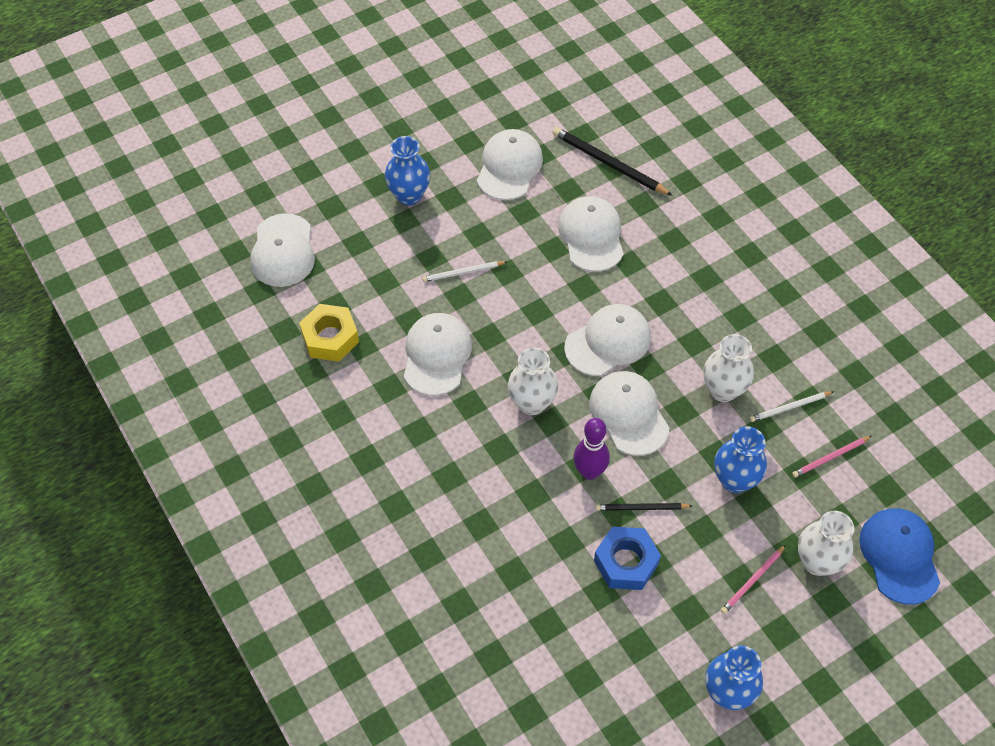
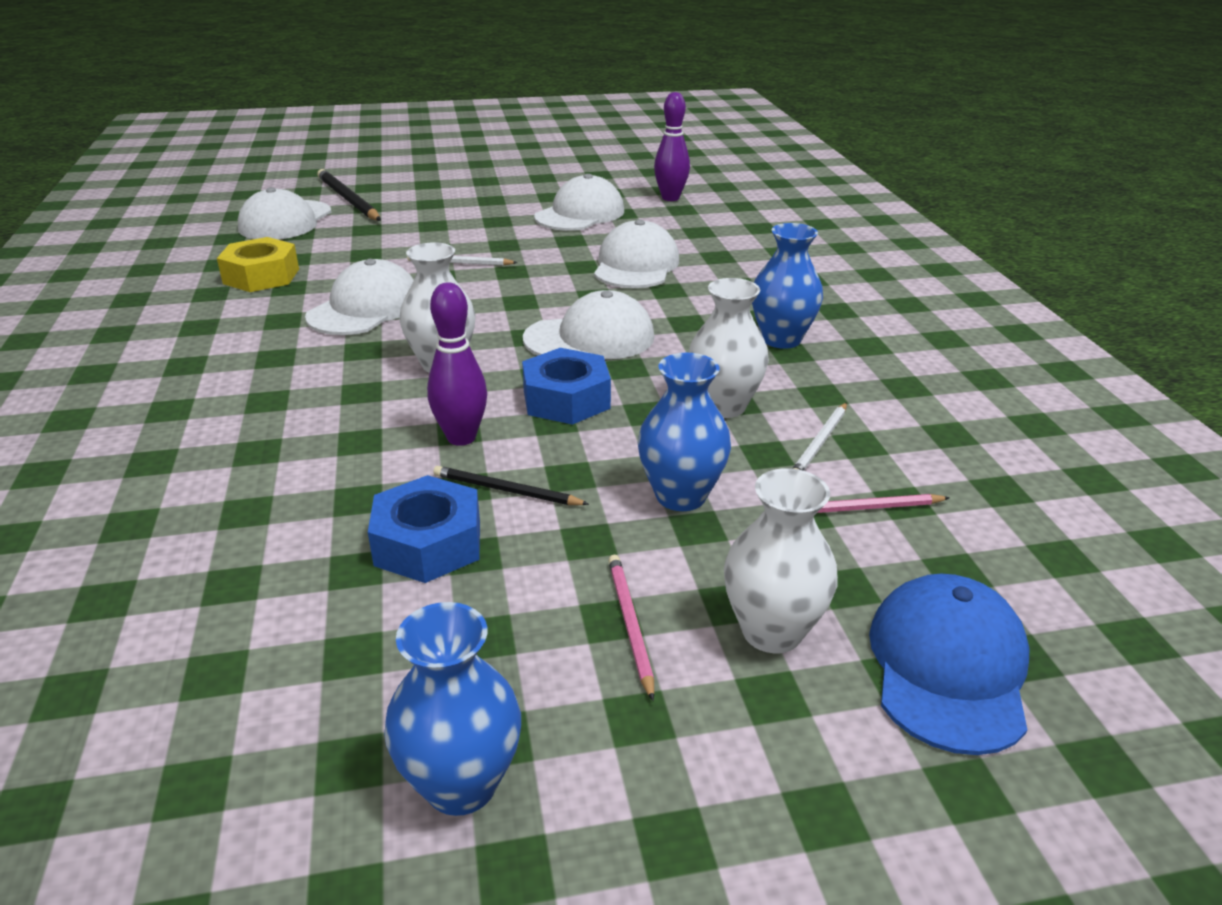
camera: 20 degrees right, 25 degrees down
blue vase [385,136,430,205] -> blue vase moved to [752,223,823,349]
black pencil [552,127,673,196] -> black pencil moved to [317,169,381,221]
white cap [589,371,670,456] -> blue nut [522,348,611,425]
pink pencil [721,545,786,614] -> pink pencil turned 105 degrees clockwise [608,555,654,701]
white pencil [750,391,834,422] -> white pencil turned 60 degrees counterclockwise [792,402,847,471]
none -> purple bowling pin [654,92,690,201]

